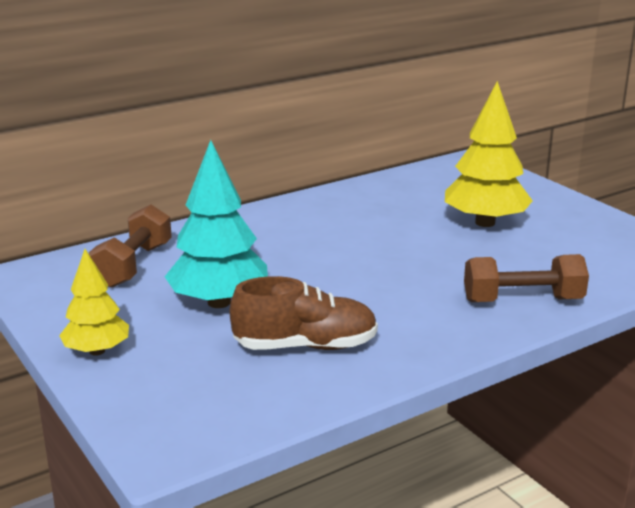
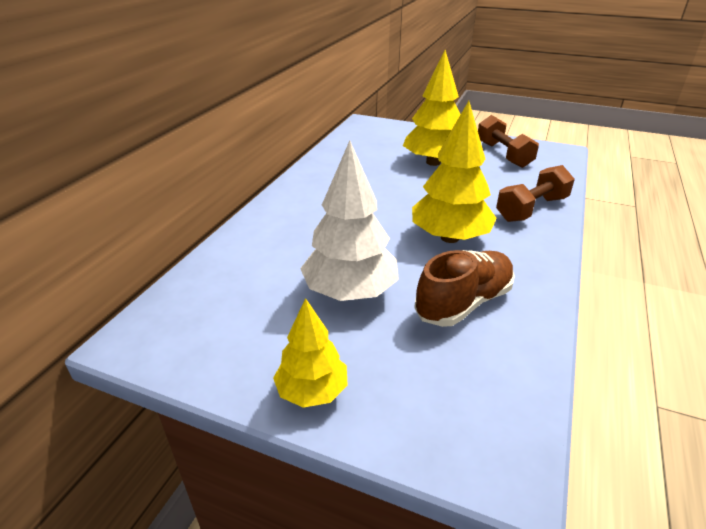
camera: 35 degrees left, 10 degrees up
brown dumbbell [89,205,172,288] -> brown dumbbell moved to [478,115,539,168]
turquoise tree [165,140,268,308] -> white tree [300,140,399,301]
none -> yellow tree [412,101,497,243]

